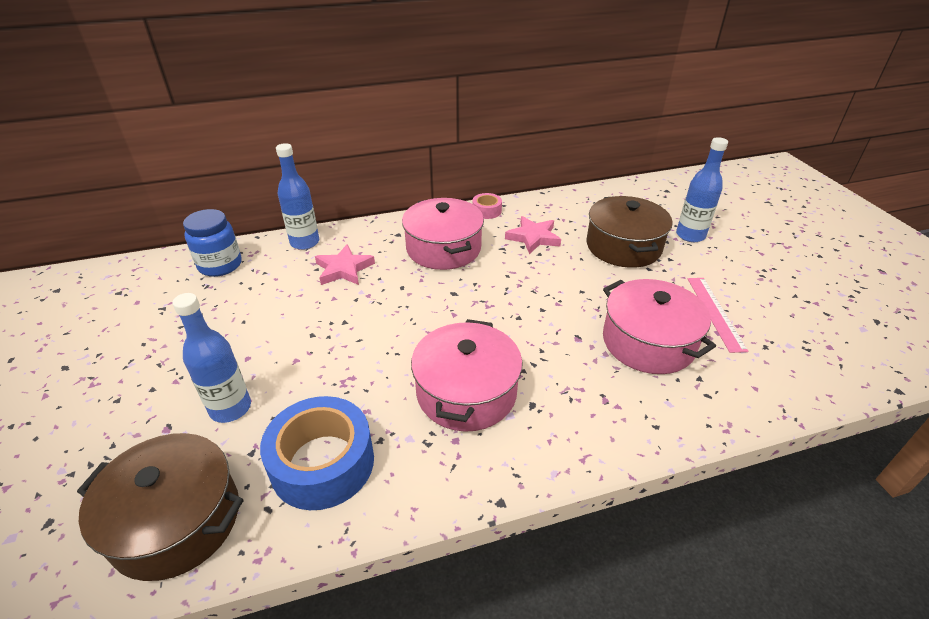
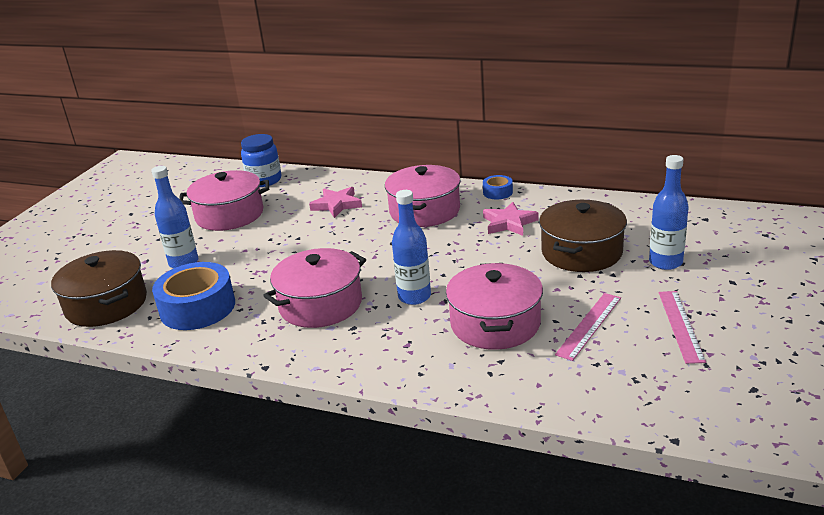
camera: 40 degrees right, 10 degrees down
blue bottle [276,143,319,250] -> blue bottle moved to [392,190,431,305]
pink tape [473,193,502,219] -> blue tape [483,175,513,199]
none -> pink pot [179,170,269,231]
none -> pink ruler [659,291,706,364]

